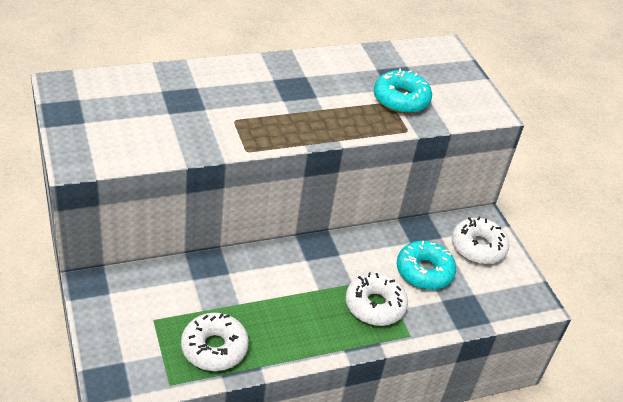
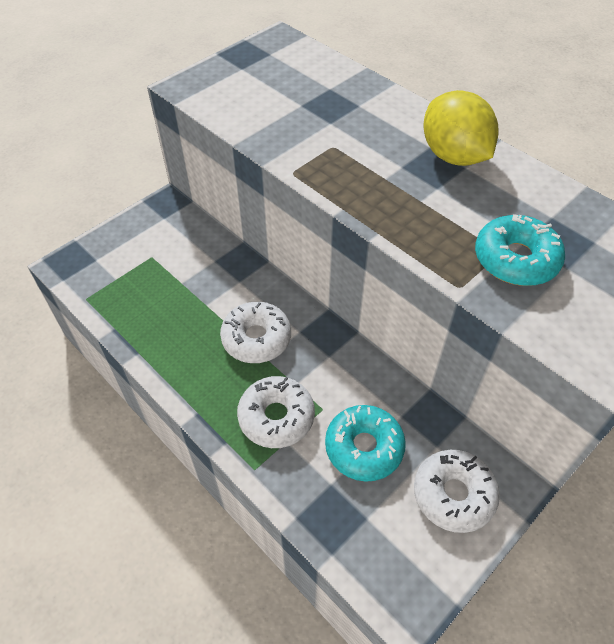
camera: 70 degrees right, 10 degrees up
white donut [181,313,249,371] -> white donut moved to [220,302,291,363]
none -> yellow lemon [423,90,498,166]

